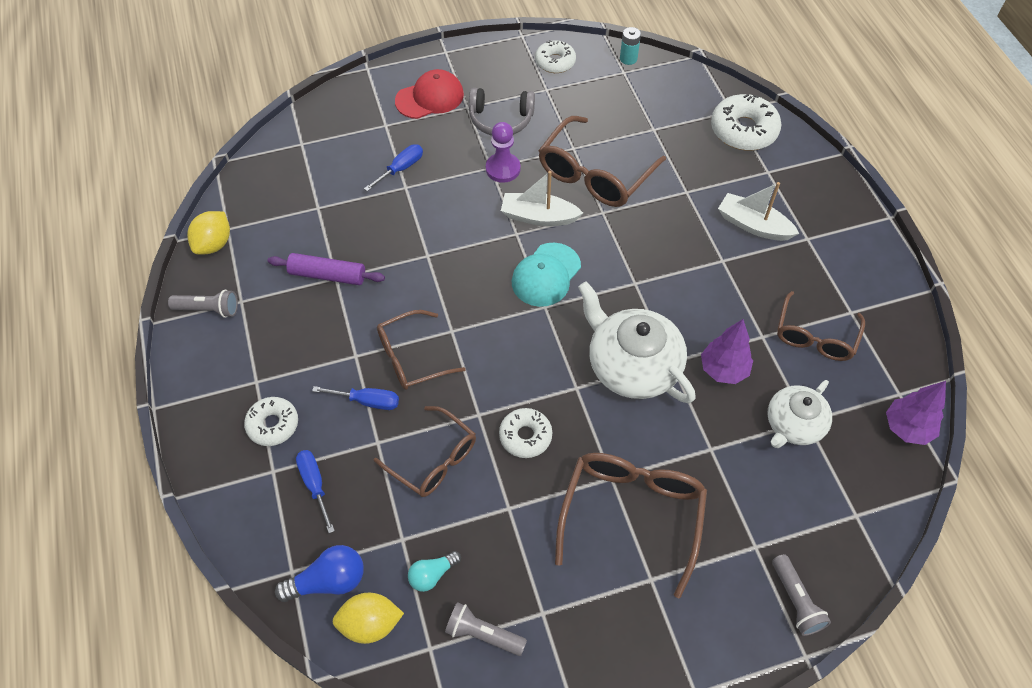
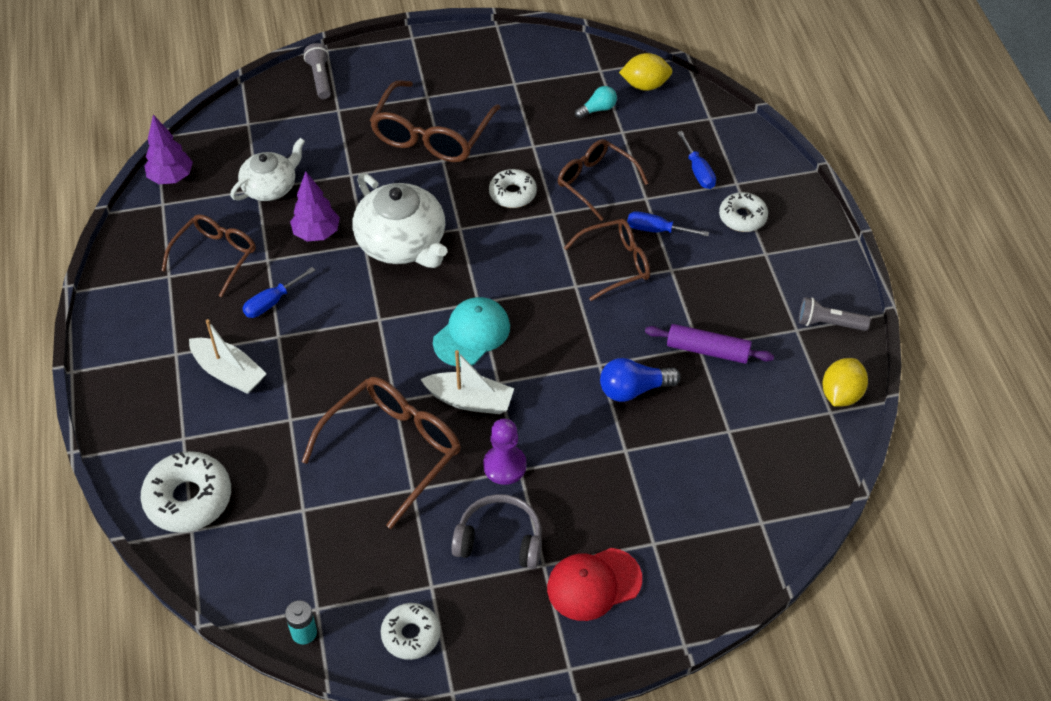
camera: 175 degrees left, 5 degrees down
blue light bulb [275,545,364,602] -> blue light bulb moved to [600,358,681,402]
blue screwdriver [364,144,423,191] -> blue screwdriver moved to [242,267,315,318]
grey flashlight [445,602,527,656] -> none

